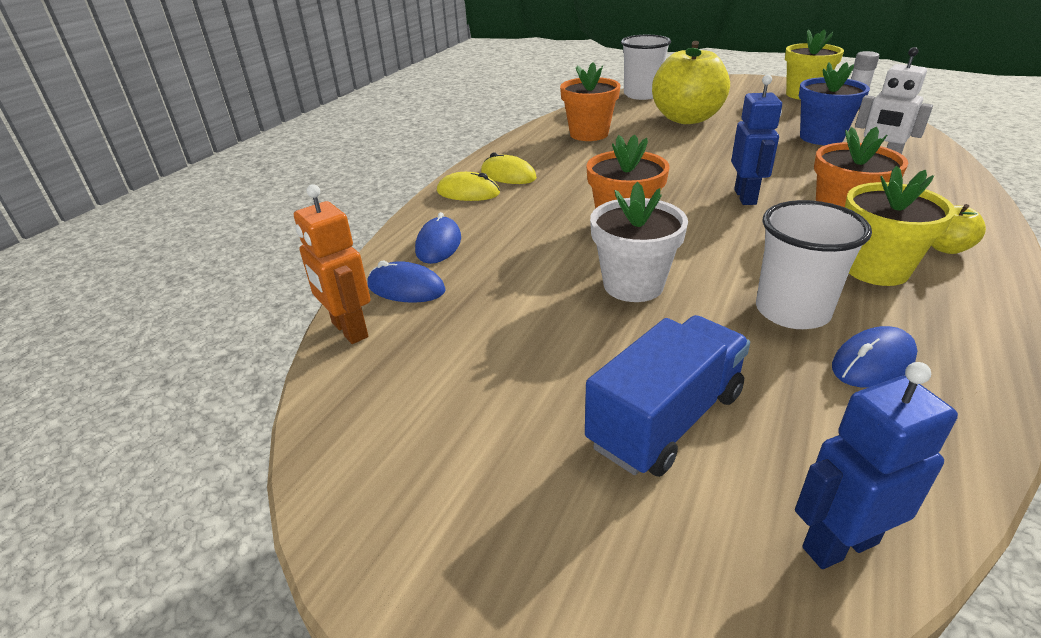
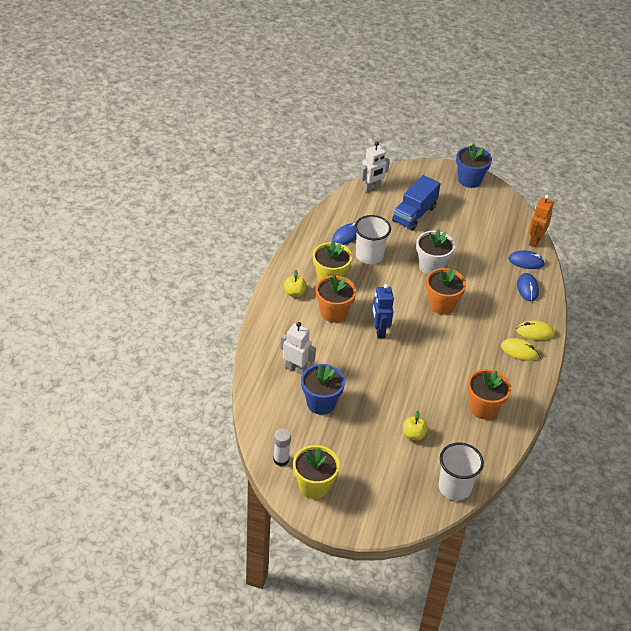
camera: 165 degrees right, 10 degrees up
orange robot [294,184,370,344] -> orange robot turned 105 degrees counterclockwise [528,195,554,247]
yellow apple [652,41,730,124] -> yellow apple [403,410,428,441], size x0.43
blue robot [795,362,958,569] -> white robot [360,142,390,193]
none -> blue flower pot [456,144,492,188]

